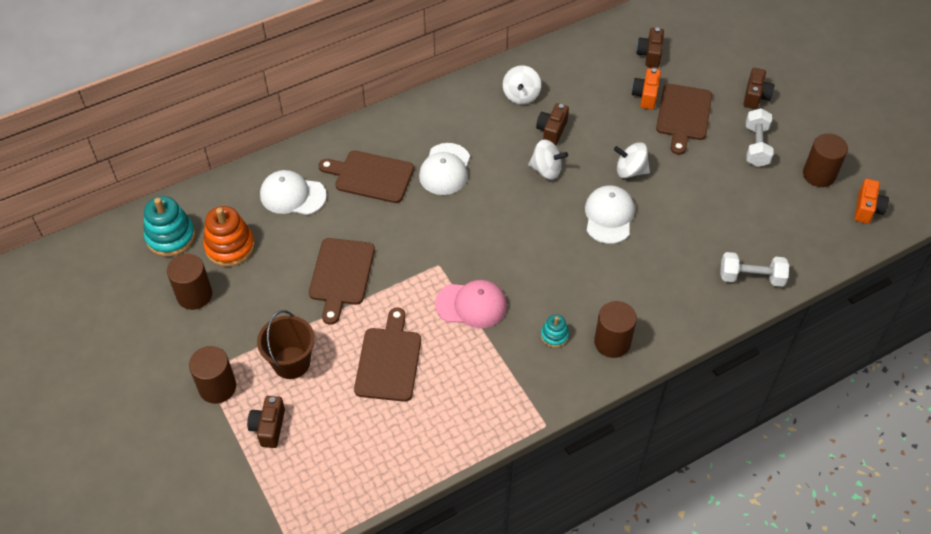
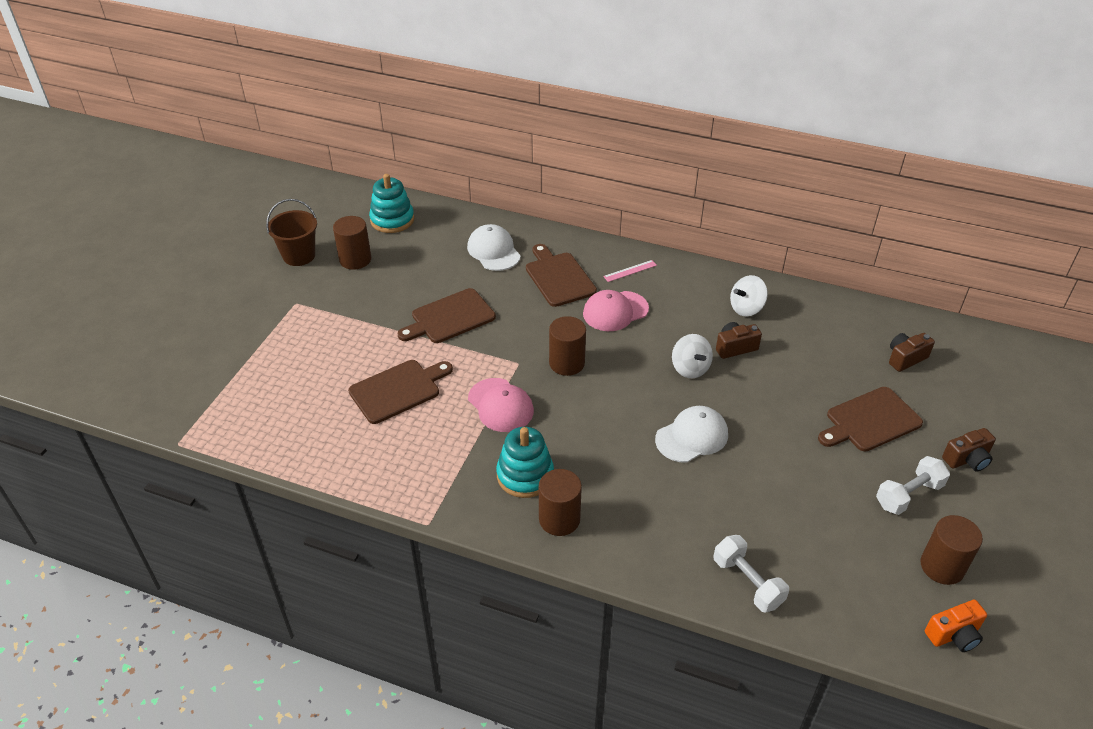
camera: 50 degrees right, 10 degrees down
brown cylinder [189,346,236,404] -> brown cylinder moved to [549,316,586,376]
orange stacking toy [203,206,255,267] -> none
brown camera [247,396,285,448] -> none
brown bucket [257,310,315,379] -> brown bucket moved to [266,199,317,266]
white cap [419,143,470,195] -> pink cap [583,290,649,331]
turquoise stacking toy [541,314,569,348] -> turquoise stacking toy [496,427,554,498], size x1.88
white spinning top [614,142,650,178] -> none
orange camera [632,68,661,110] -> none
none -> pink ruler [603,260,657,282]

